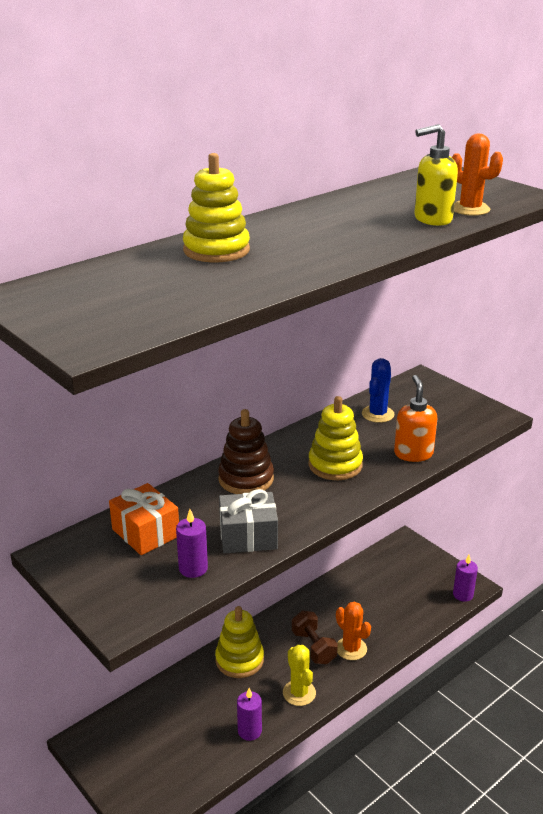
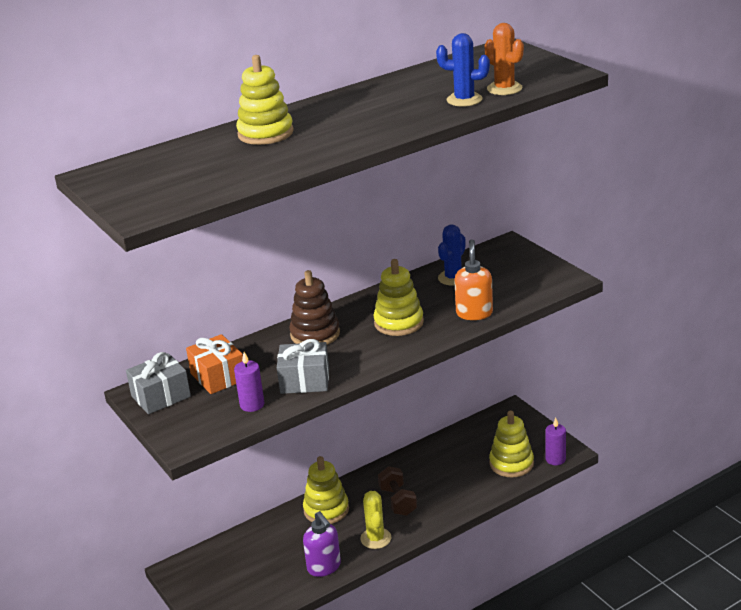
camera: 10 degrees right, 0 degrees up
purple candle [237,688,262,741] -> purple soap dispenser [303,511,341,577]
orange cactus [336,602,371,660] -> none
yellow soap dispenser [414,124,458,226] -> blue cactus [436,33,490,107]
none -> grey gift [126,352,191,414]
none -> yellow stacking toy [489,411,534,478]

